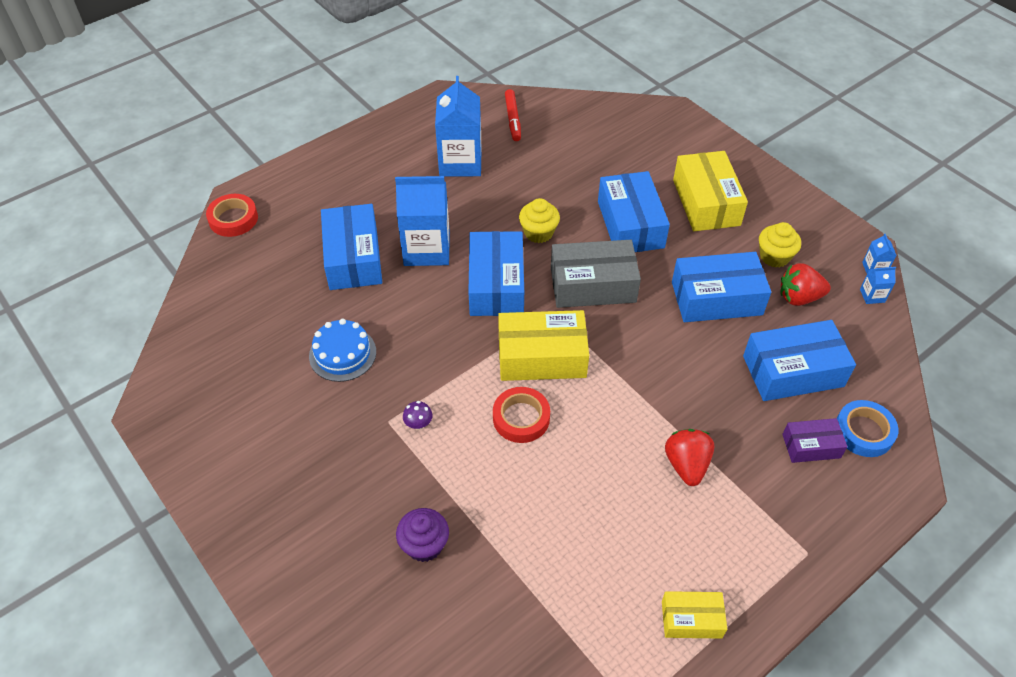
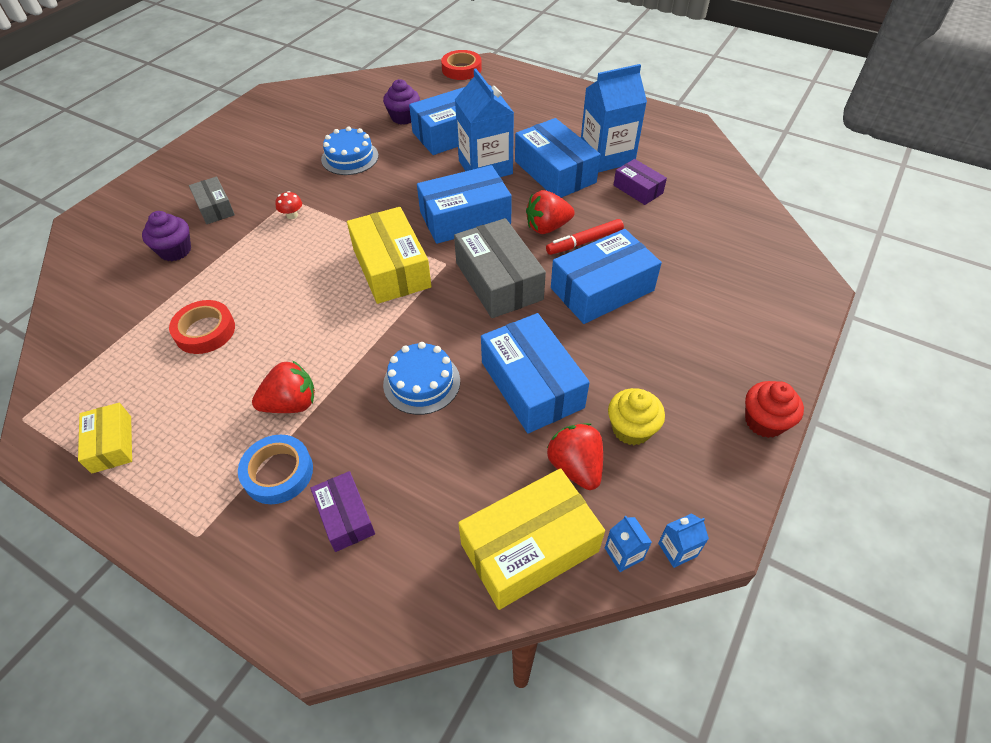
camera: 70 degrees right, 0 degrees up
purple mushroom [403,401,432,430] -> red mushroom [275,191,302,219]
red tape [493,387,550,443] -> red tape moved to [169,300,235,354]
red marker [505,89,521,141] -> red marker moved to [546,219,624,255]
yellow cupcake [519,198,560,243] -> red strawberry [526,190,575,234]
yellow box [673,151,748,231] -> yellow box moved to [458,468,605,610]
blue box [743,320,856,401] -> blue box moved to [515,118,601,198]
blue tape [837,400,899,457] -> blue tape moved to [238,435,313,504]
none -> grey box [189,177,235,224]
none -> purple cupcake [383,79,420,125]
none -> blue cake [383,342,460,415]
none -> purple box [614,159,667,205]
none -> red cupcake [745,381,804,438]

